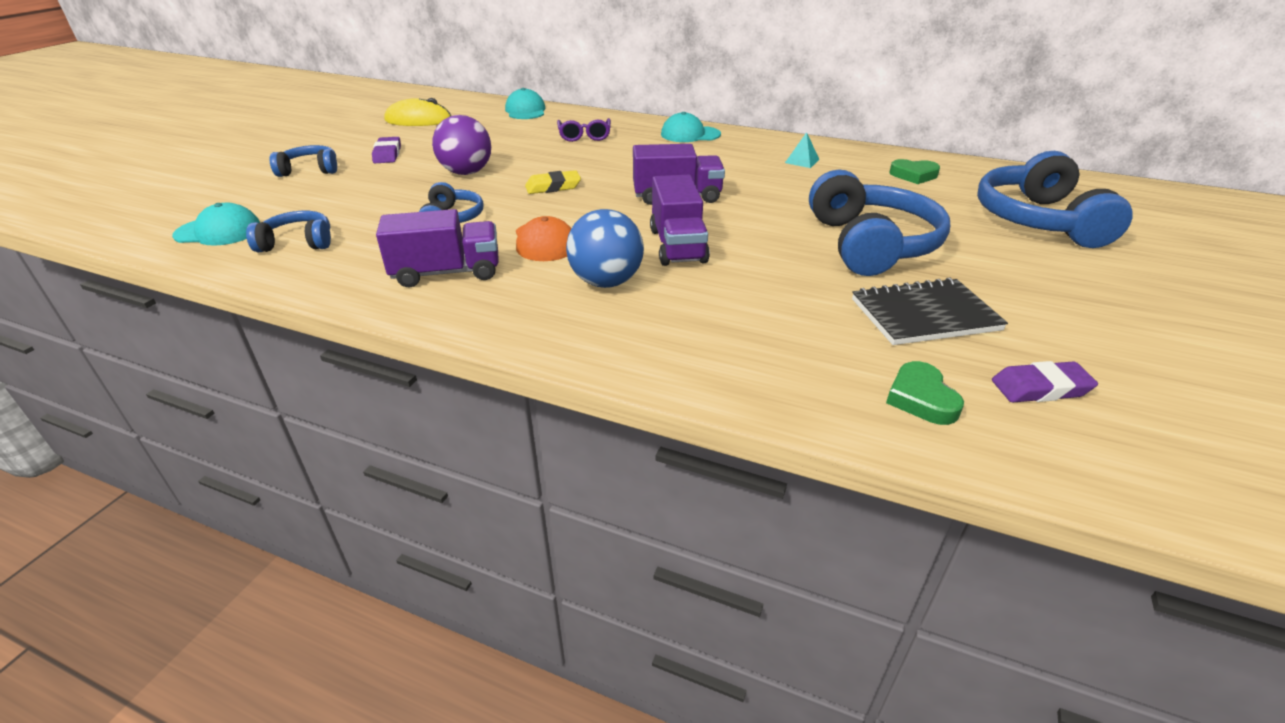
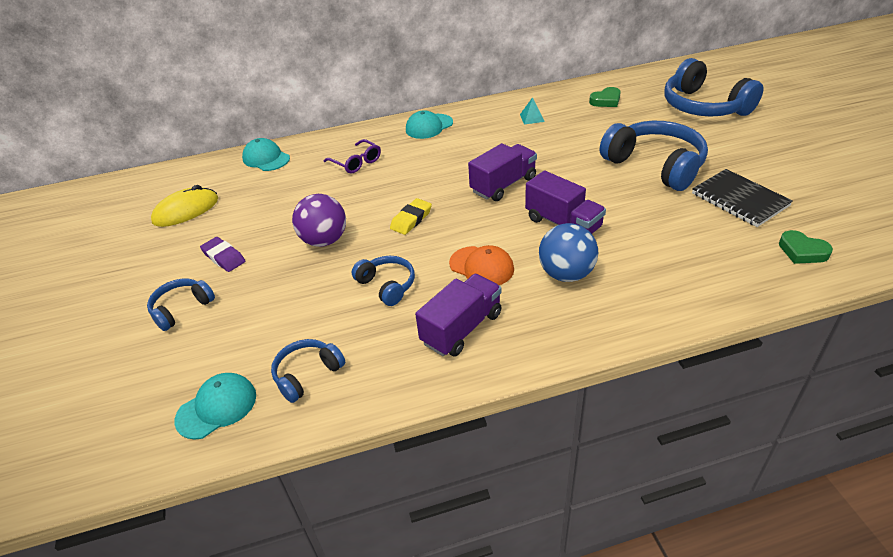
camera: 35 degrees left, 5 degrees up
black notebook [852,278,1008,345] -> black notebook turned 75 degrees counterclockwise [692,169,793,227]
purple eraser [992,361,1098,402] -> none

